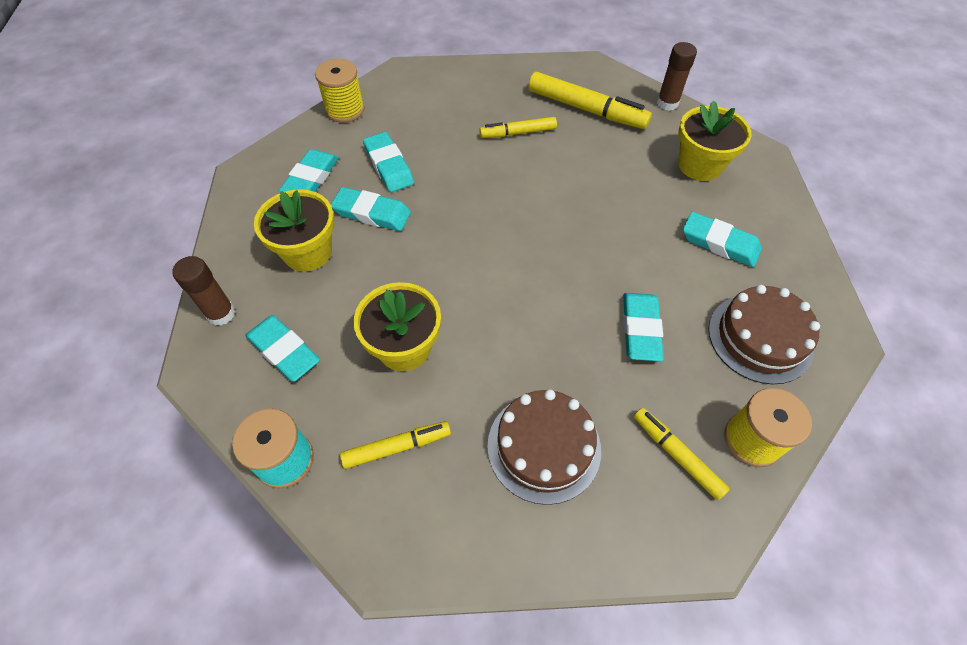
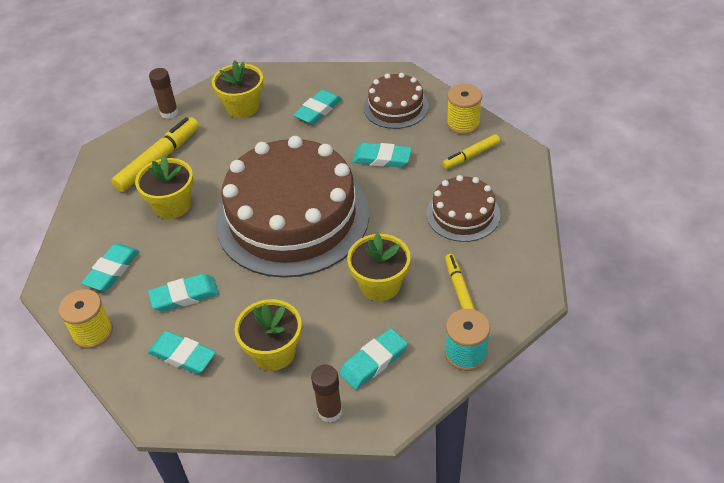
camera: 80 degrees left, 10 degrees down
turquoise eraser [331,187,411,231] -> turquoise eraser moved to [81,244,139,291]
yellow marker [479,117,557,138] -> yellow flower pot [135,156,193,219]
none -> brown cake [216,136,369,278]

